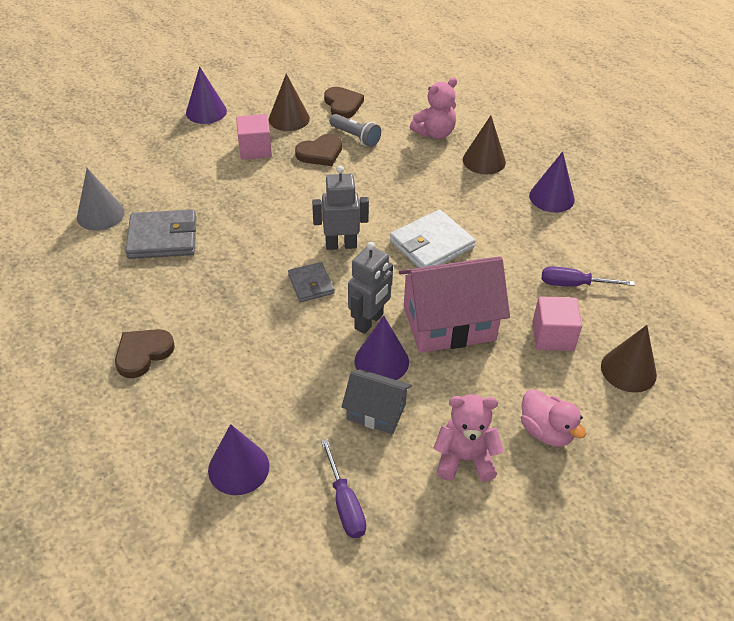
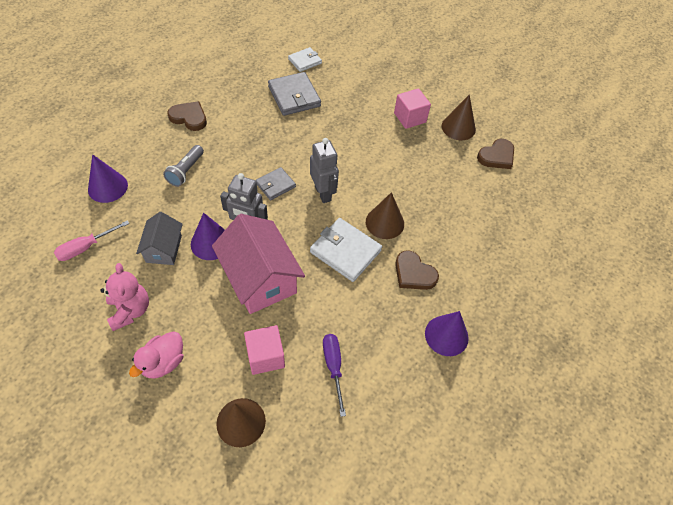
camera: 70 degrees right, 10 degrees up
grey cone [77,168,125,231] -> white wallet [288,47,322,72]
purple cone [186,67,227,124] -> none
brown heart [295,134,342,166] -> brown heart moved to [395,250,439,290]
purple screwdriver [321,439,366,538] -> pink screwdriver [54,220,129,261]
grey flashlight [330,114,381,147] -> grey flashlight moved to [163,145,204,187]
pink teddy bear [410,77,457,139] -> none
brown cone [463,115,506,174] -> brown cone moved to [366,192,404,239]

